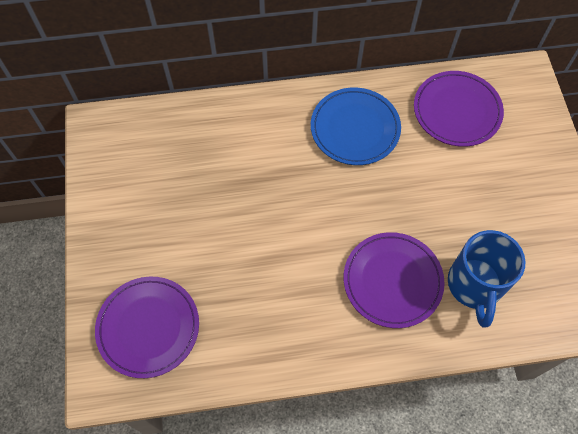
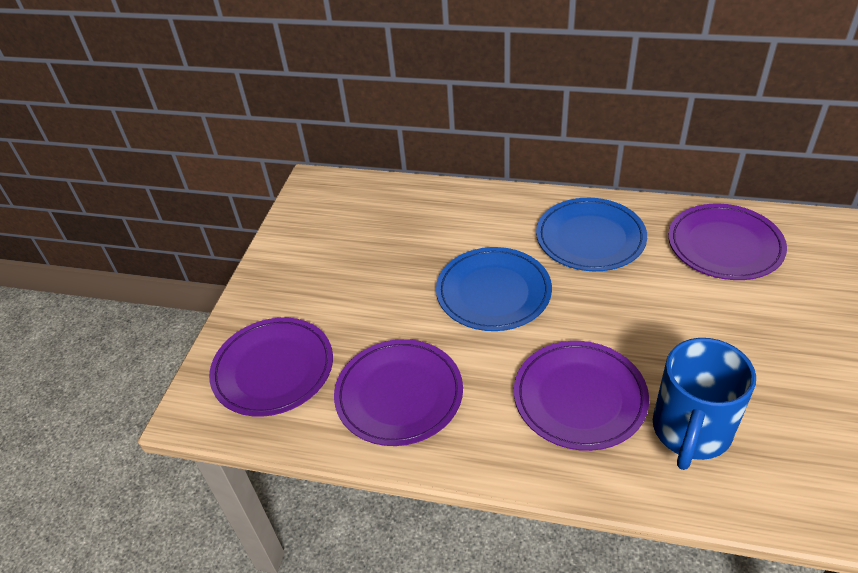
camera: 25 degrees right, 20 degrees down
none -> purple plate [334,339,463,446]
none -> blue plate [436,247,552,331]

